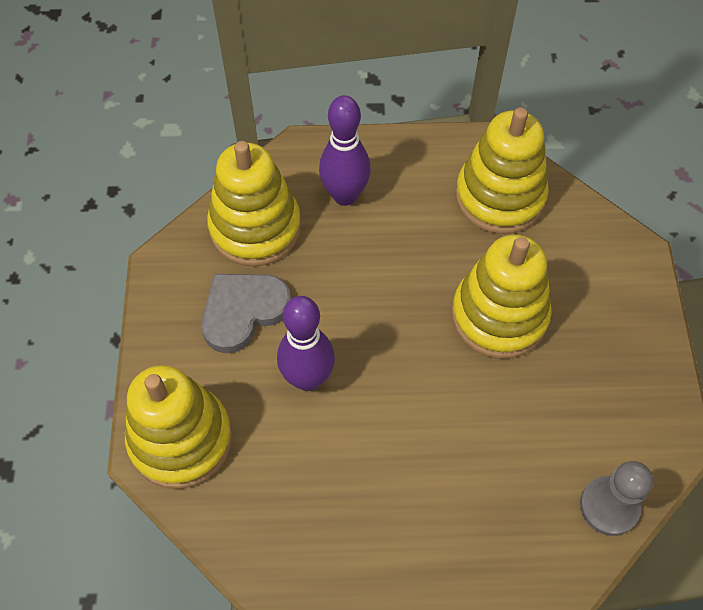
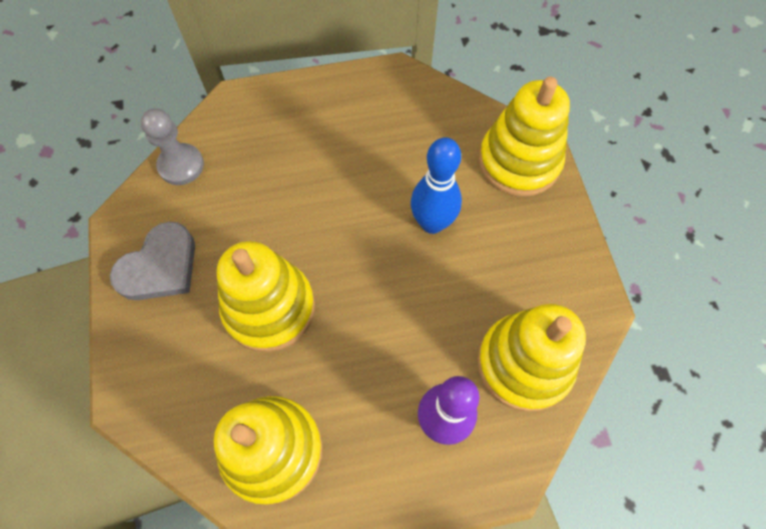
camera: 170 degrees right, 5 degrees up
grey heart [201,274,291,353] -> grey heart moved to [110,222,195,300]
purple bowling pin [277,296,335,391] -> blue bowling pin [411,137,462,234]

